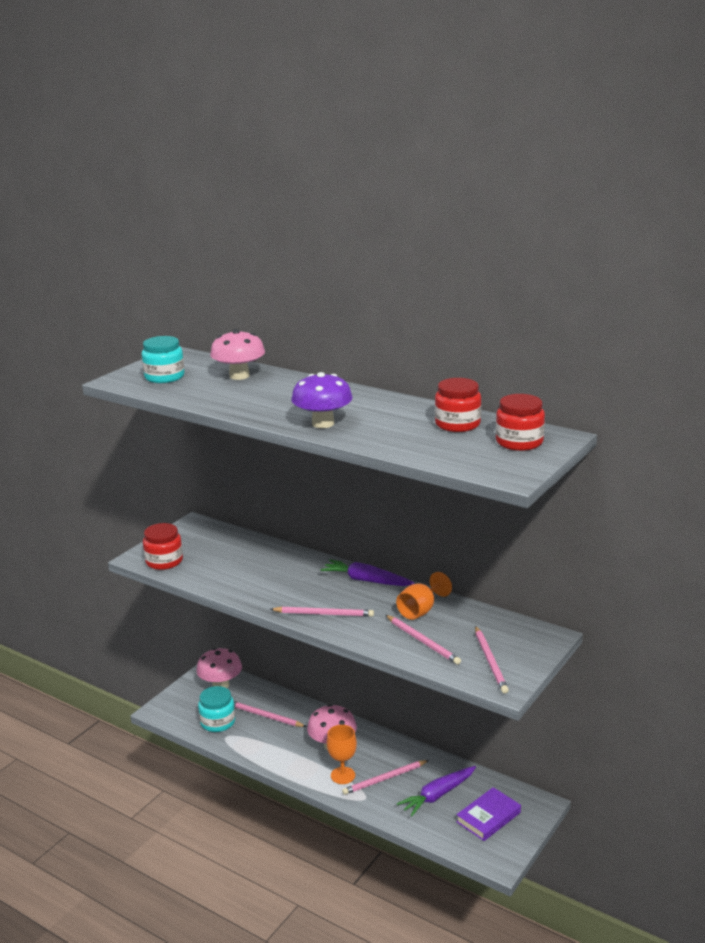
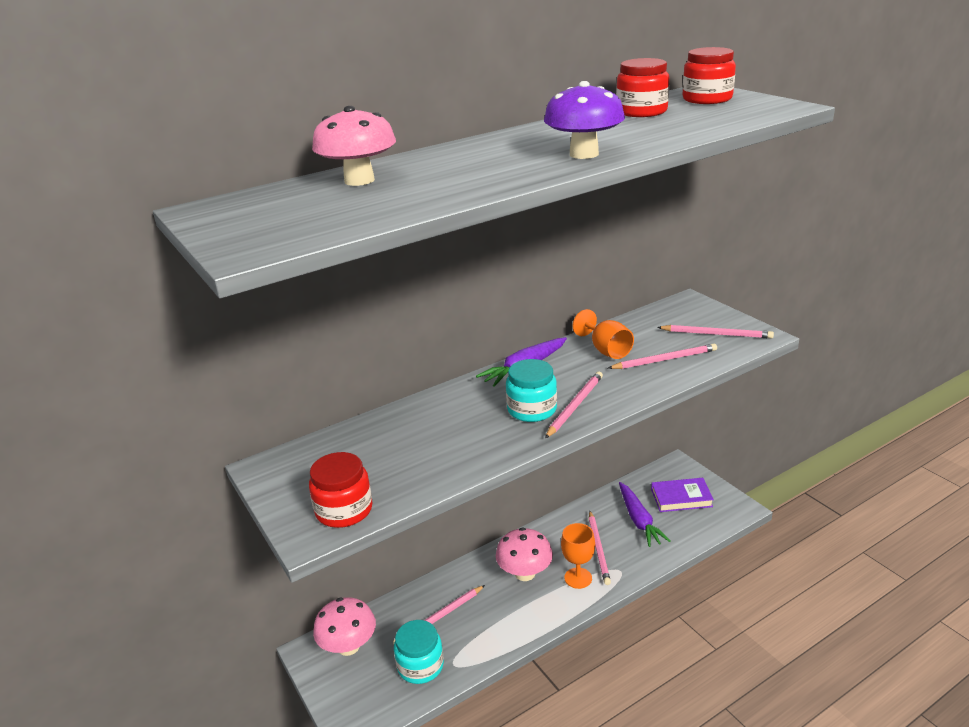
camera: 65 degrees left, 5 degrees up
turquoise jar [142,336,185,383] -> turquoise jar moved to [506,359,557,422]
purple book [456,787,521,841] -> purple book turned 75 degrees counterclockwise [651,478,714,512]

